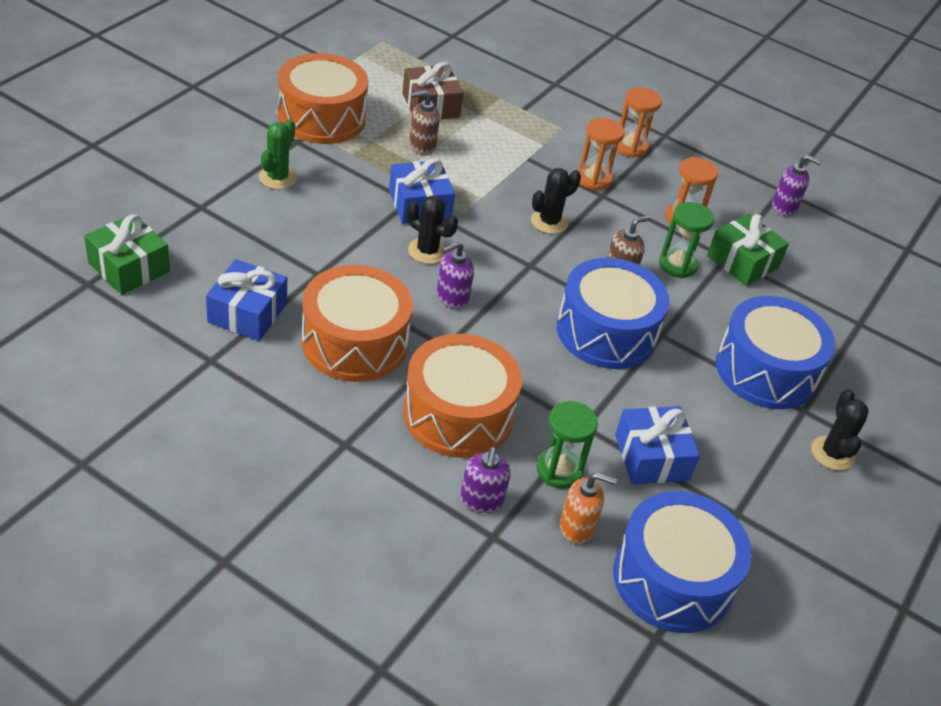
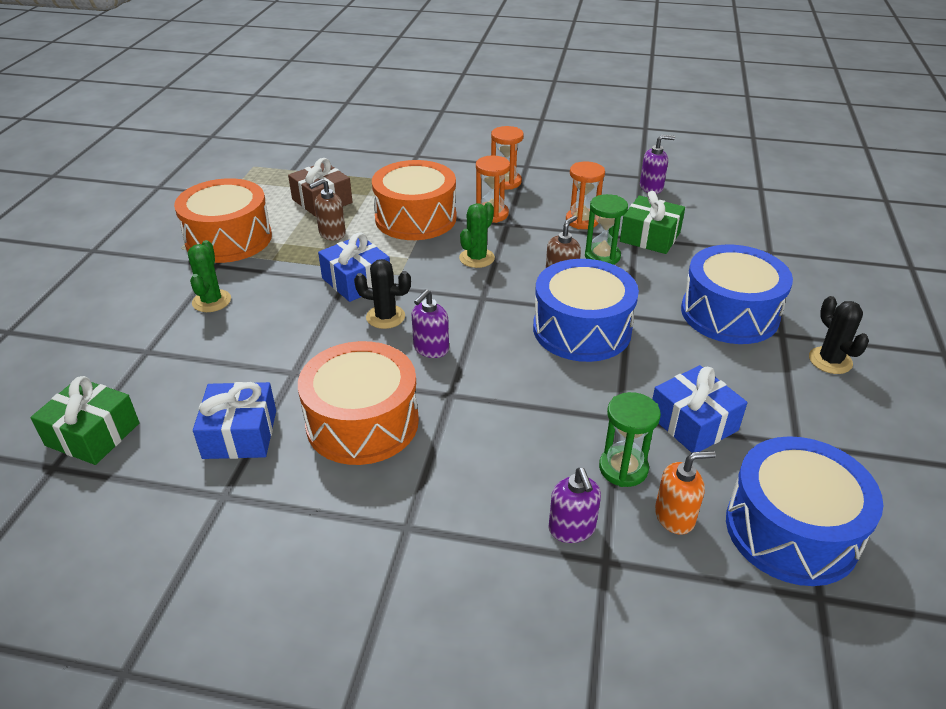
camera: 15 degrees left, 5 degrees down
orange drum [403,334,522,458] -> orange drum moved to [372,160,456,240]
black cactus [531,168,581,234] -> green cactus [459,202,495,268]

